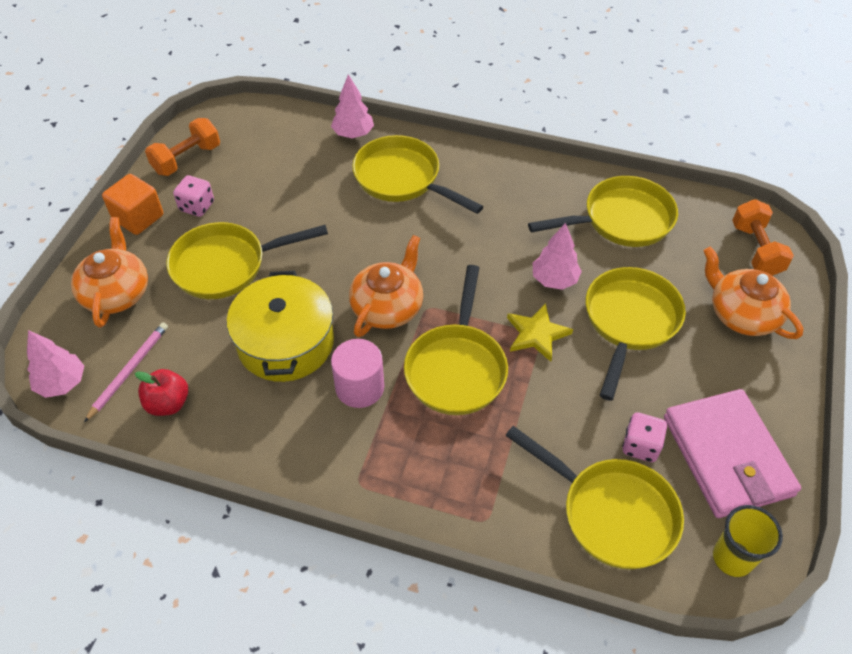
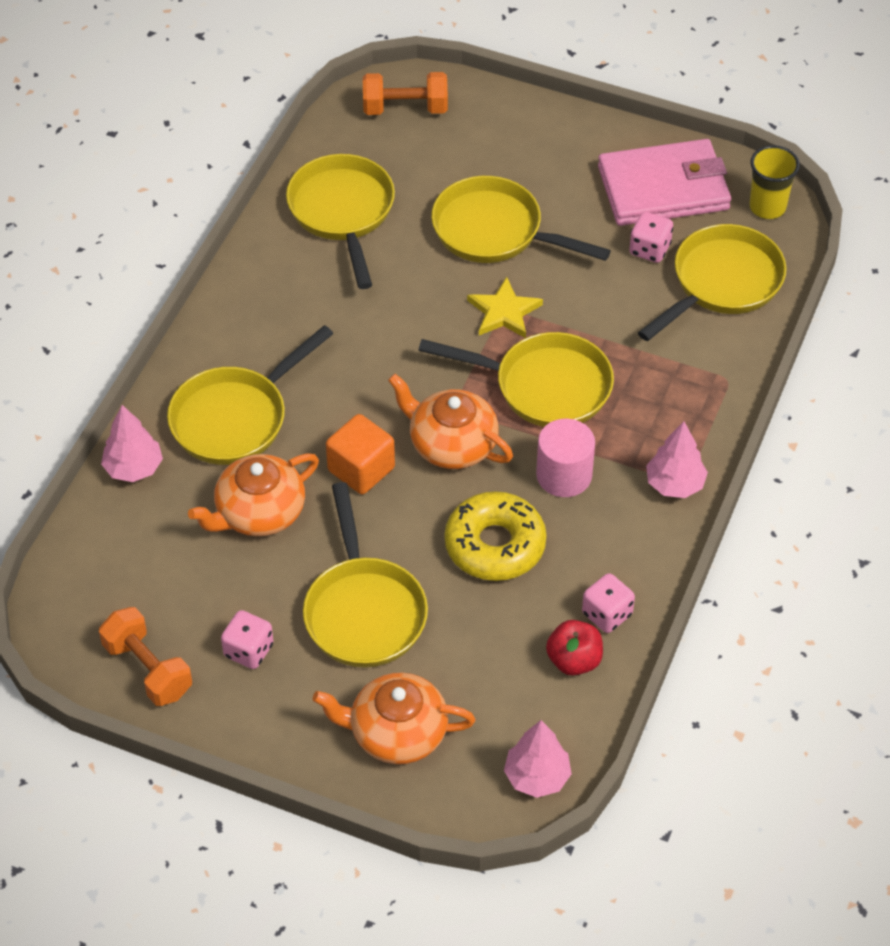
camera: 85 degrees left, 0 degrees up
pink pencil [84,322,168,422] -> none
orange cube [102,174,163,235] -> orange cube moved to [326,414,395,494]
yellow pot [227,271,334,382] -> yellow donut [445,491,547,581]
pink tree [533,223,582,290] -> pink tree moved to [646,421,708,498]
orange teapot [703,246,803,339] -> orange teapot moved to [188,453,319,536]
none -> pink dice [582,573,635,633]

